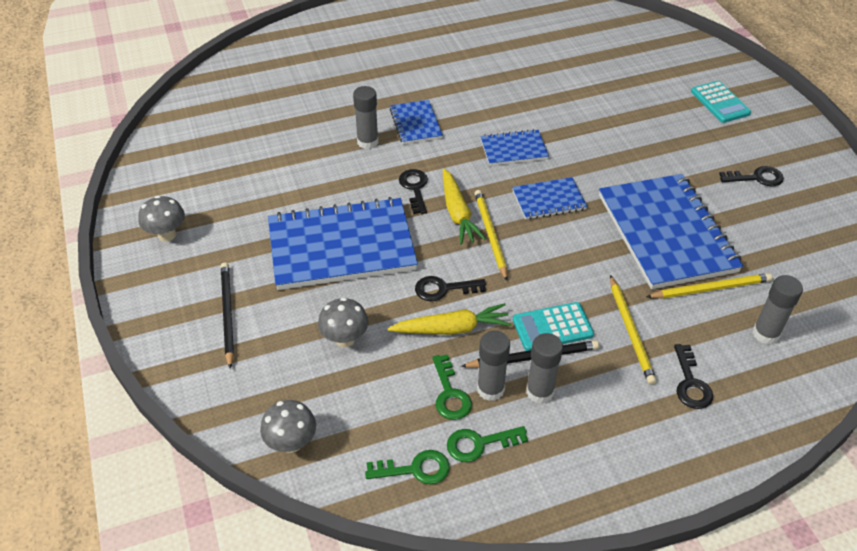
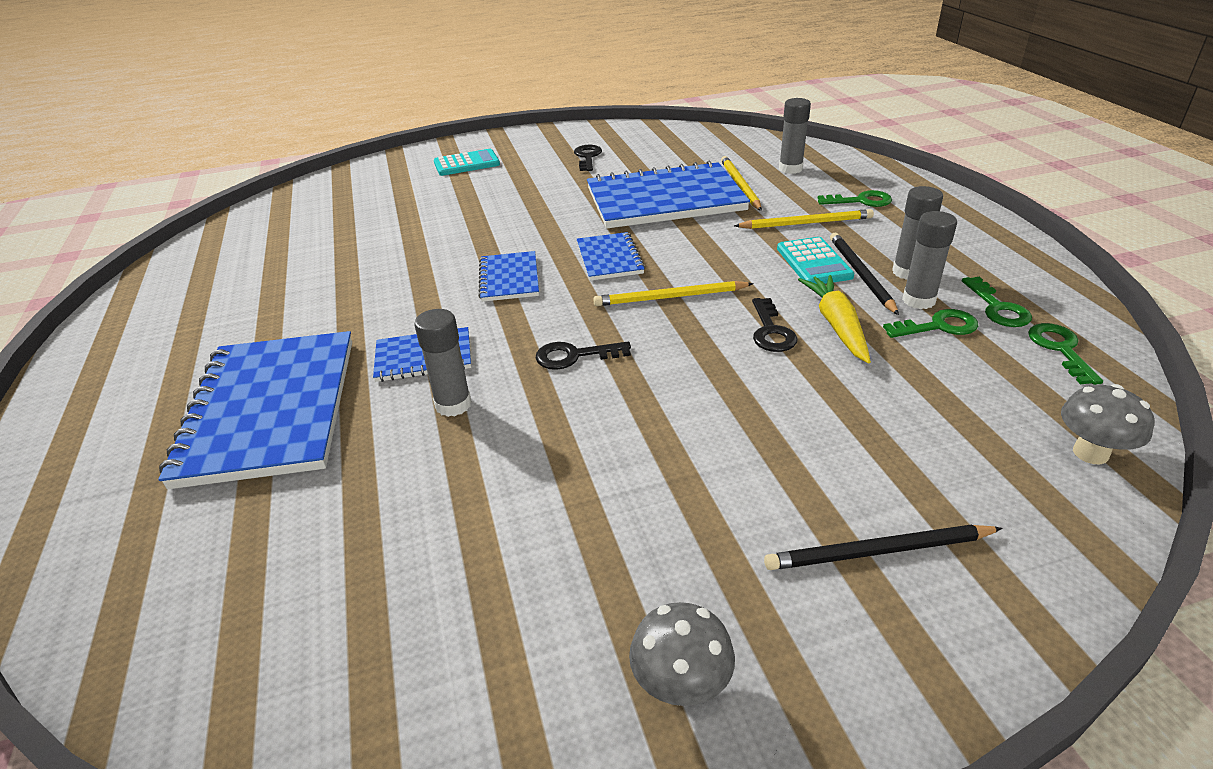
camera: 85 degrees left, 10 degrees down
blue notebook [268,197,418,290] -> blue notebook moved to [158,331,352,489]
grey mushroom [318,297,369,347] -> none
yellow carrot [443,169,486,245] -> none
black key [674,344,713,409] -> green key [818,190,892,207]

